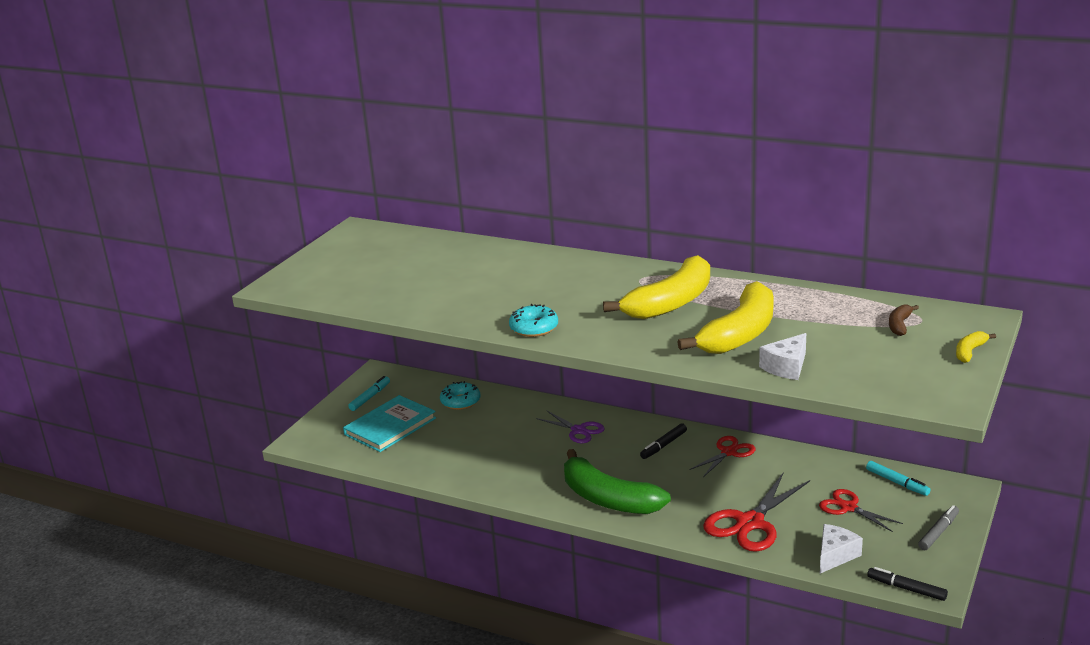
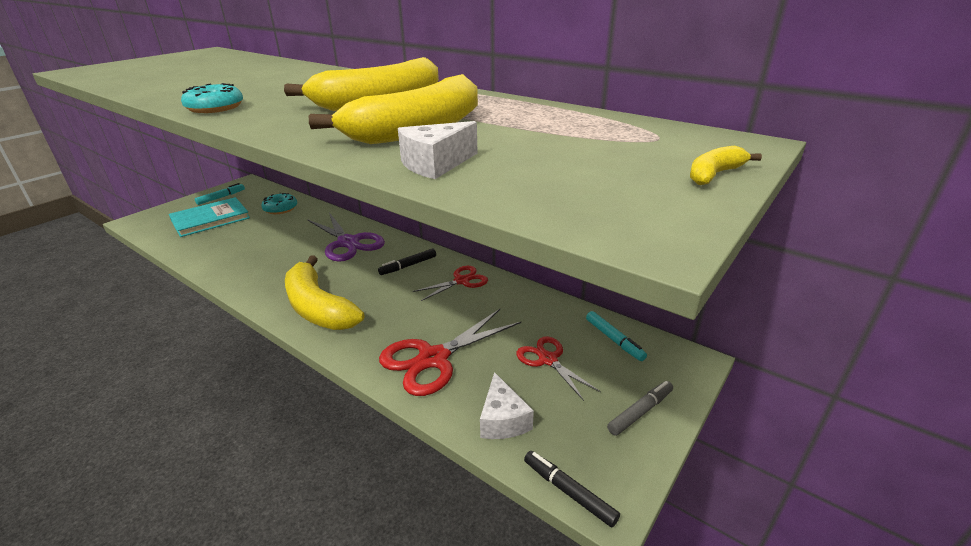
camera: 10 degrees right, 5 degrees up
purple scissors [536,411,605,443] -> purple scissors [307,213,385,262], size x1.66
green banana [564,449,671,514] -> yellow banana [285,256,364,330]
white cheese [820,524,863,573] -> white cheese turned 120 degrees clockwise [480,372,534,439]
brown banana [889,304,919,336] -> none

